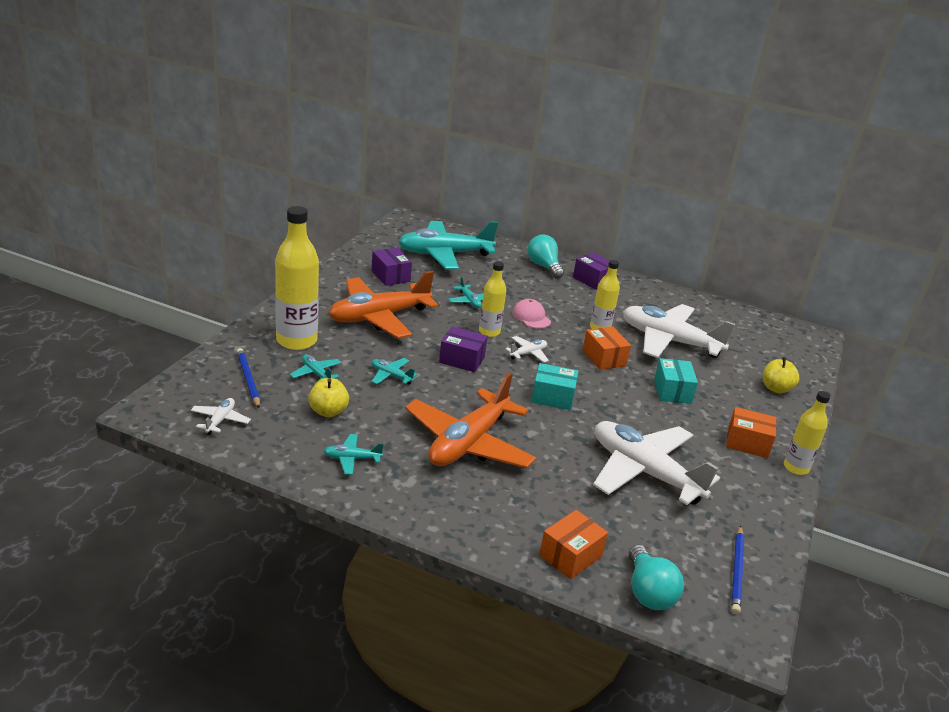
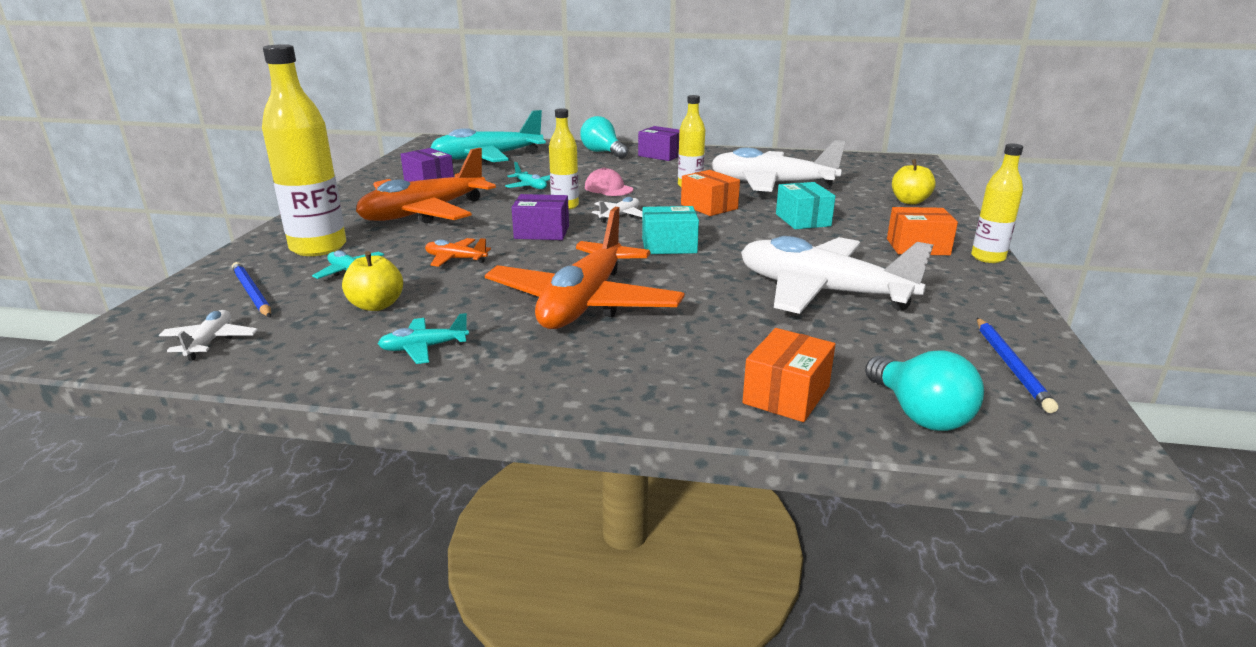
camera: 10 degrees left, 5 degrees down
turquoise plane [371,358,418,385] -> orange plane [425,238,491,267]

